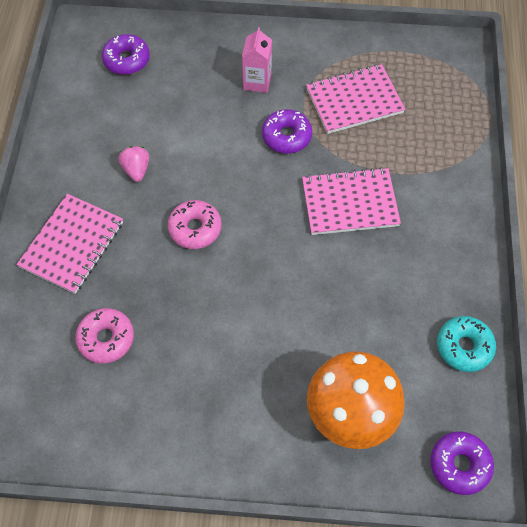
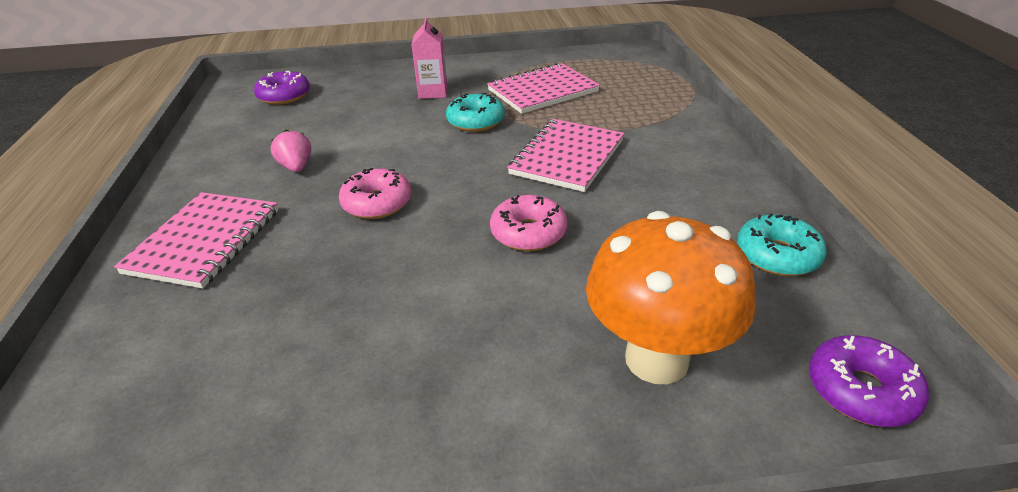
camera: 10 degrees left, 25 degrees down
pink donut [75,308,134,364] -> pink donut moved to [490,195,568,251]
purple donut [262,109,312,154] -> turquoise donut [446,93,505,132]
pink notebook [302,167,401,235] -> pink notebook turned 45 degrees counterclockwise [507,119,624,192]

